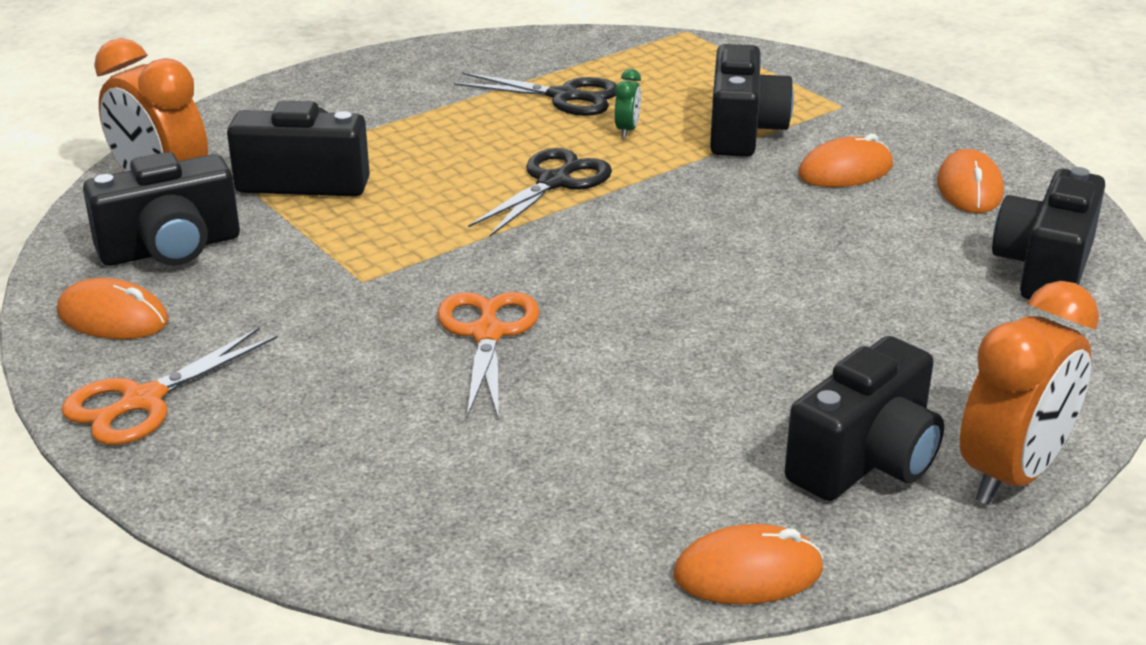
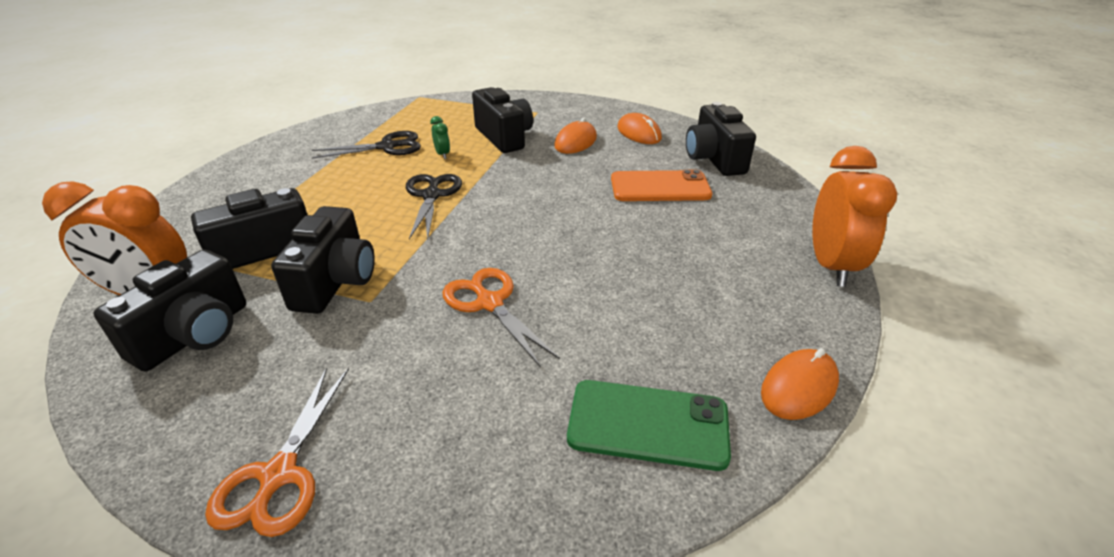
camera: 35 degrees left, 5 degrees up
orange mouse [57,278,168,339] -> none
black camera [785,336,944,501] -> black camera moved to [271,206,375,314]
none -> green phone [567,380,731,471]
none -> orange phone [611,170,712,201]

